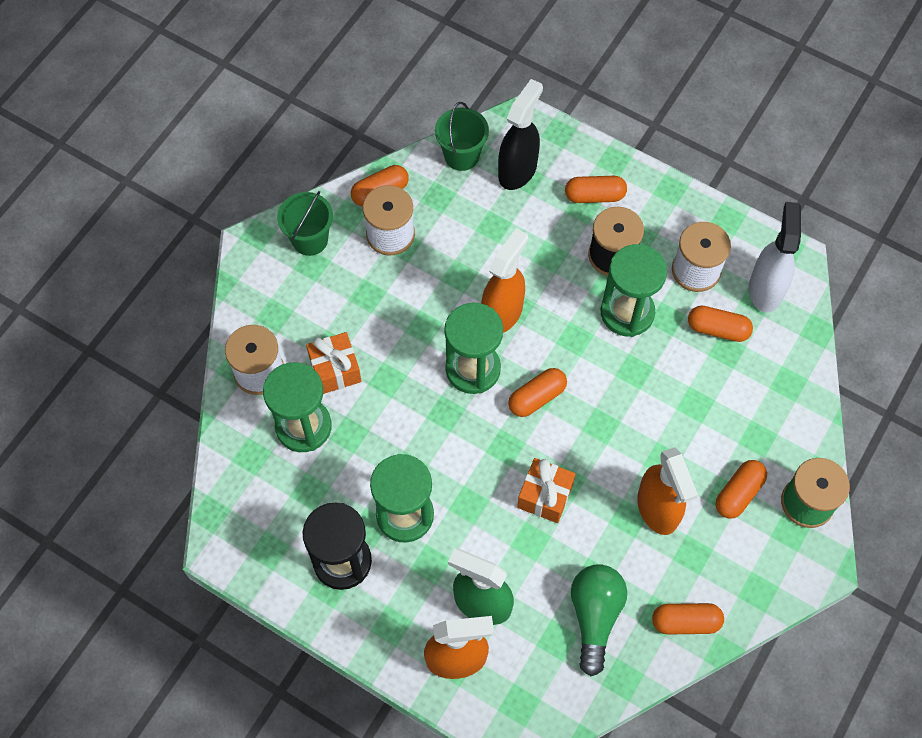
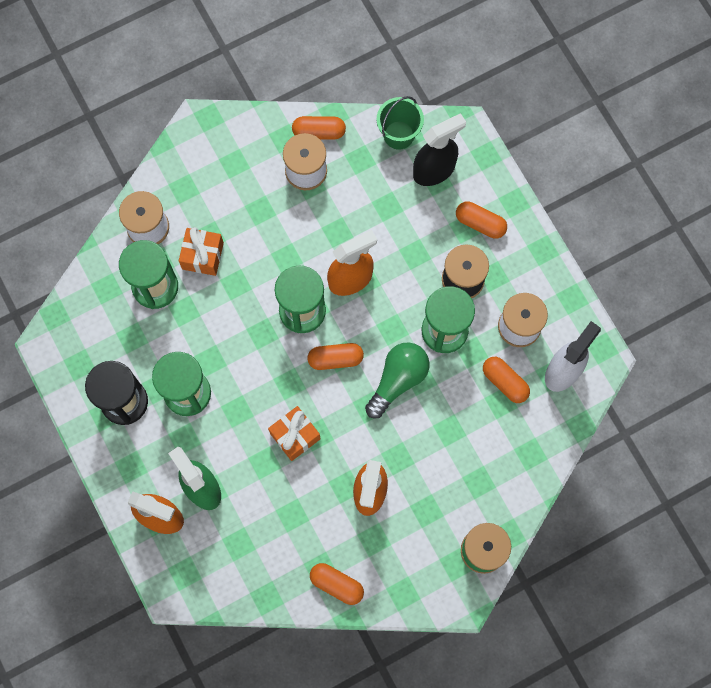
camera: 30 degrees right, 10 degrees up
green bucket [277,191,333,256] -> none
green light bulb [571,565,627,676] -> green light bulb moved to [365,343,430,418]
orange capsule [715,460,767,519] -> none

